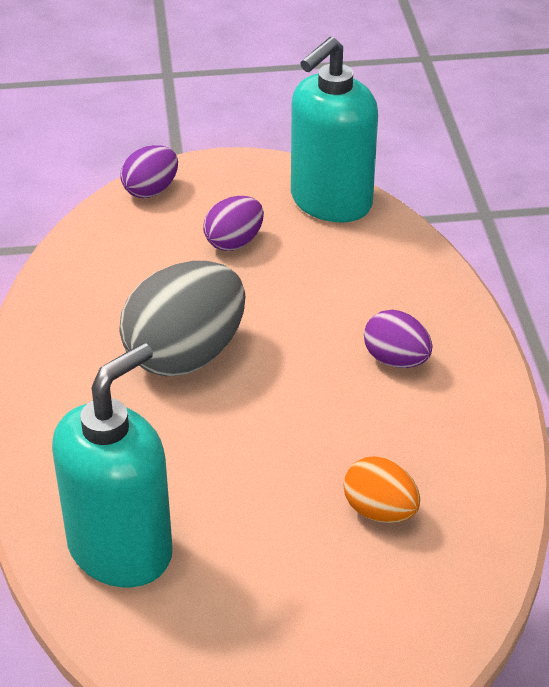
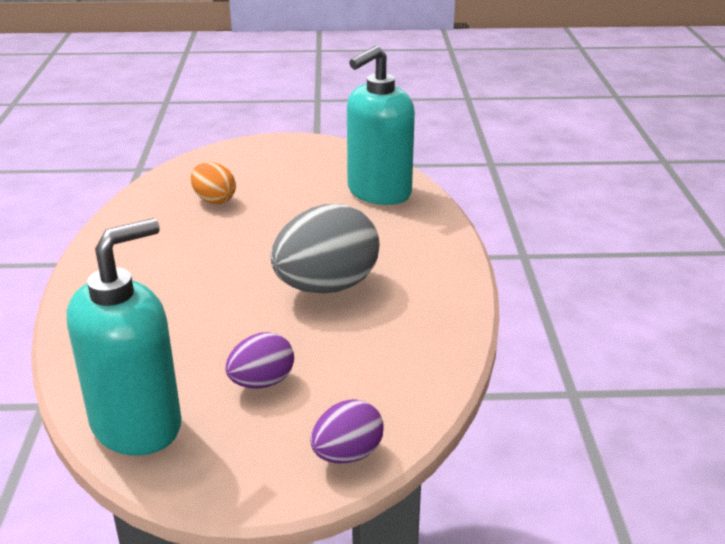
camera: 175 degrees left, 10 degrees down
purple egg [364,310,432,368] -> none

